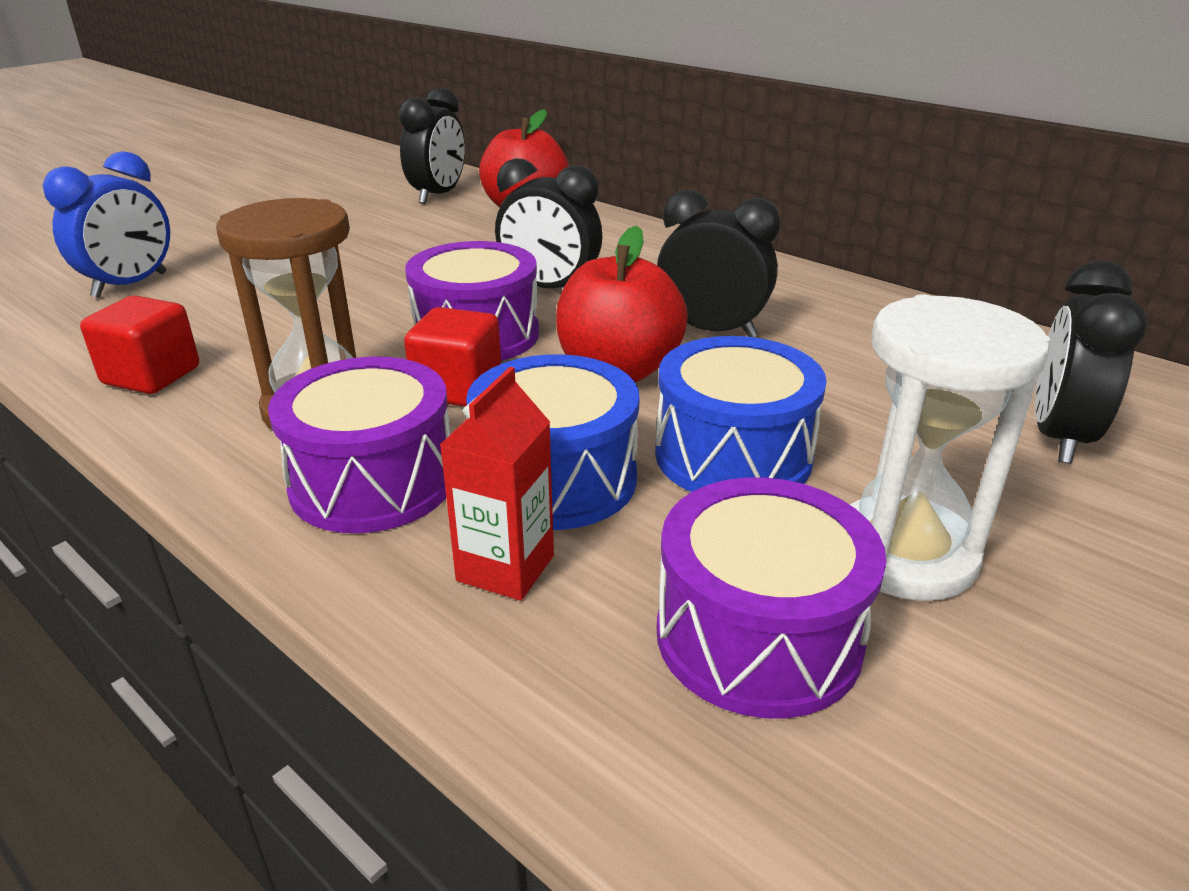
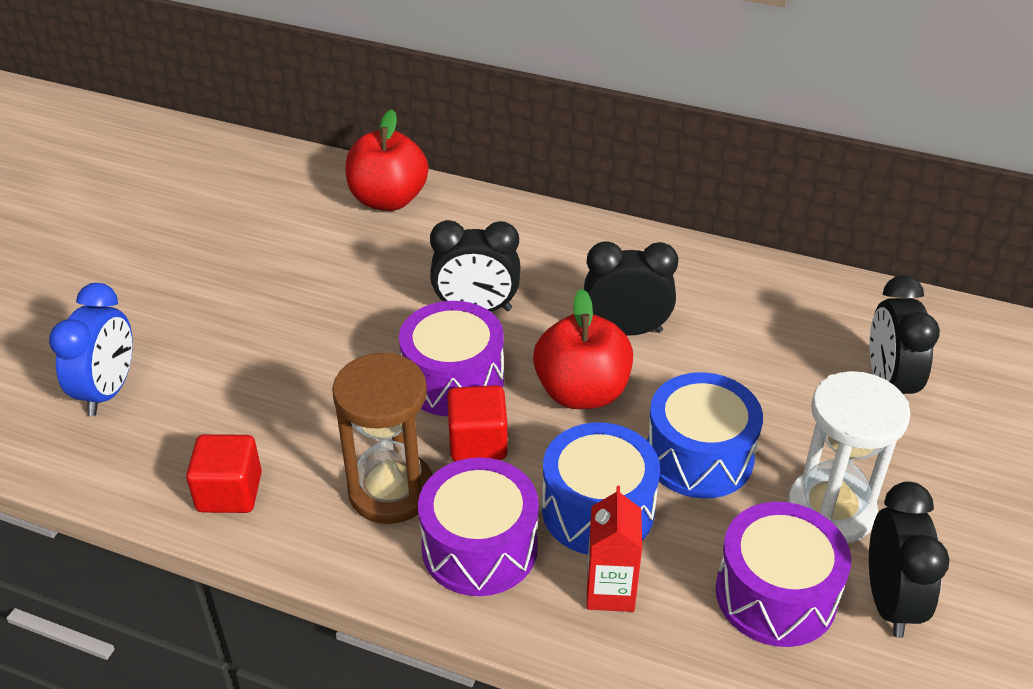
camera: 20 degrees left, 10 degrees up
black clock [399,88,465,204] -> black clock moved to [869,482,950,638]

